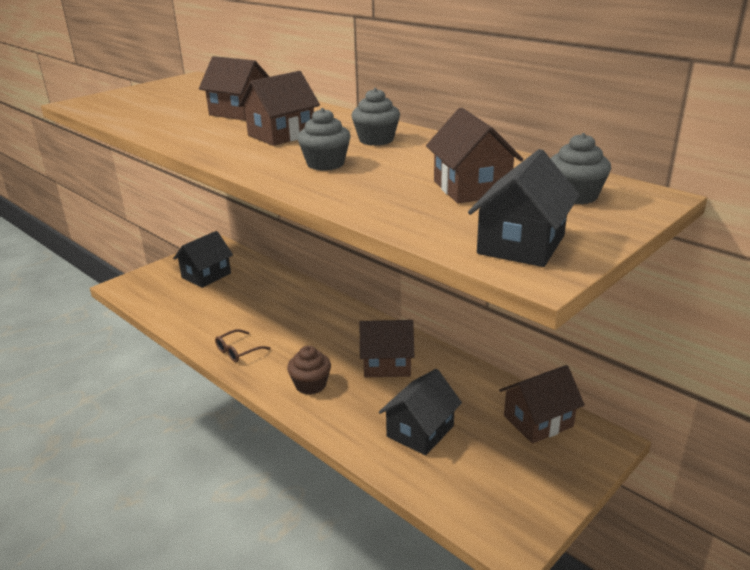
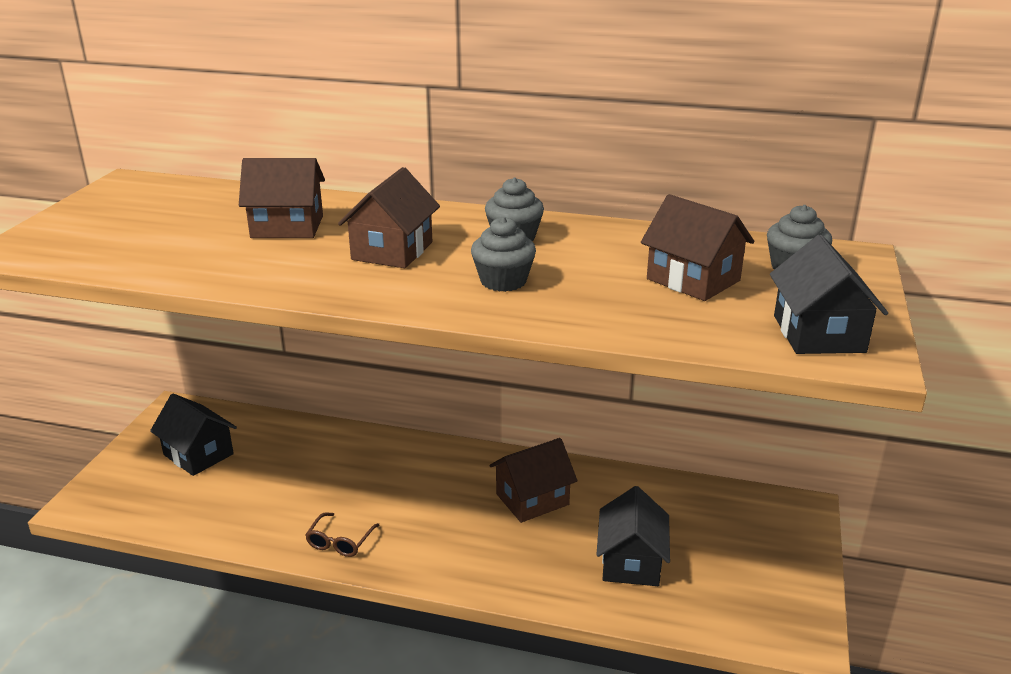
camera: 30 degrees left, 0 degrees up
black house [173,231,233,288] -> black house turned 60 degrees counterclockwise [150,394,237,476]
brown cupcake [287,346,331,395] -> none
brown house [499,365,585,444] -> none

